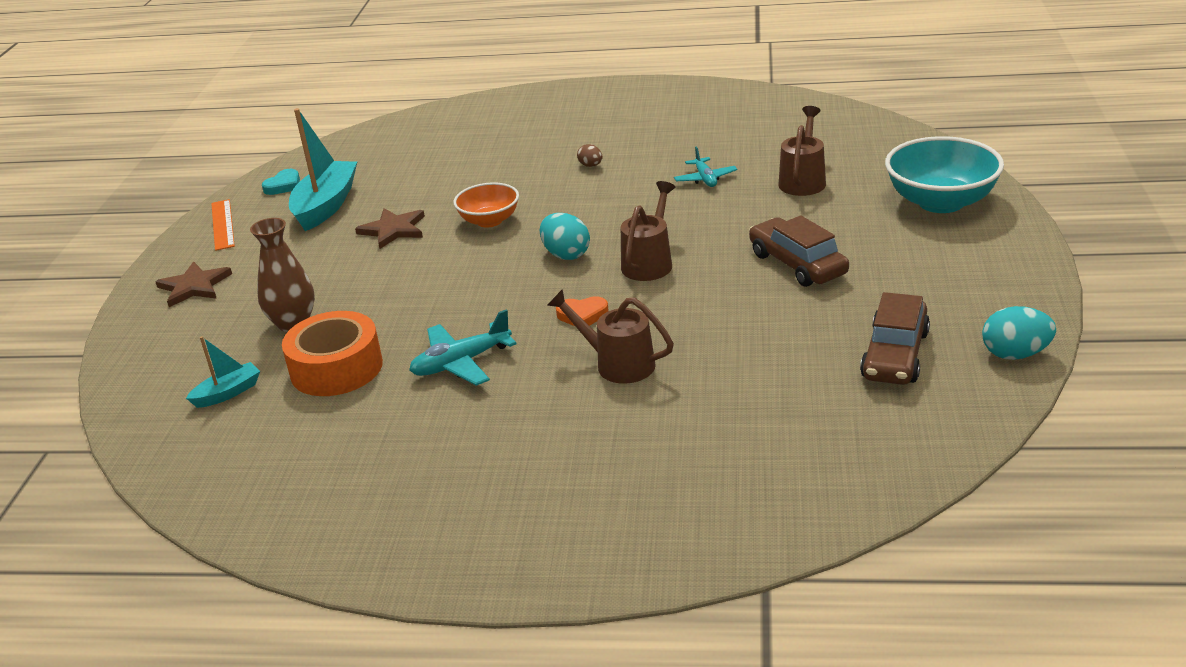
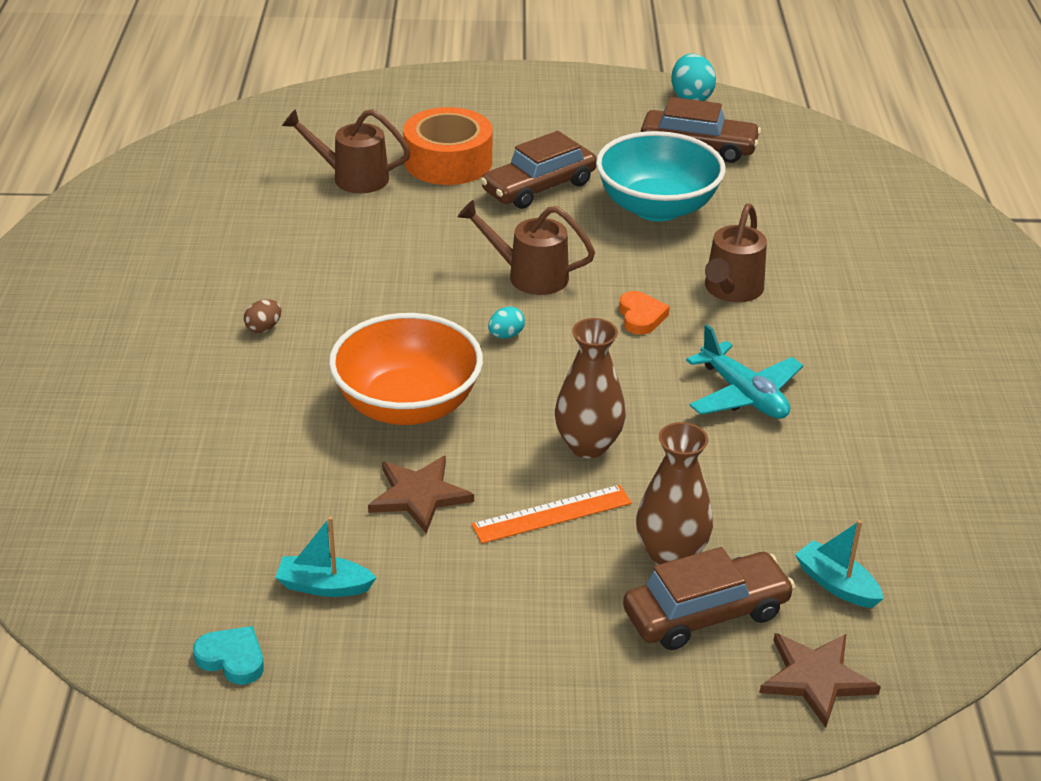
camera: 100 degrees left, 5 degrees up
brown star [155,261,232,307] -> brown star moved to [759,633,881,728]
orange ruler [211,199,235,251] -> orange ruler moved to [471,485,632,544]
orange tape [282,311,383,396] -> orange tape moved to [403,107,493,185]
turquoise boat [289,108,357,231] -> turquoise boat [275,517,376,597], size x0.52
orange bowl [453,182,519,228] -> orange bowl [329,313,483,425], size x1.66
turquoise egg [540,213,590,260] -> turquoise egg [488,306,525,338], size x0.57
turquoise plane [674,146,737,187] -> none
turquoise bowl [885,136,1004,213] -> turquoise bowl moved to [596,131,725,222]
none -> brown vase [555,318,626,458]
none -> brown car [623,547,795,650]

